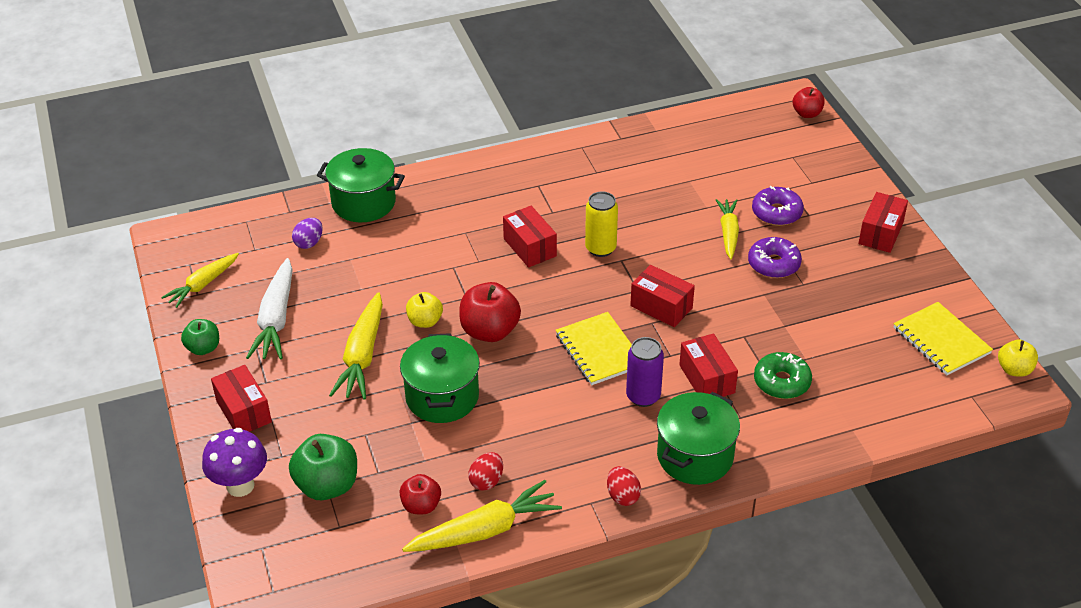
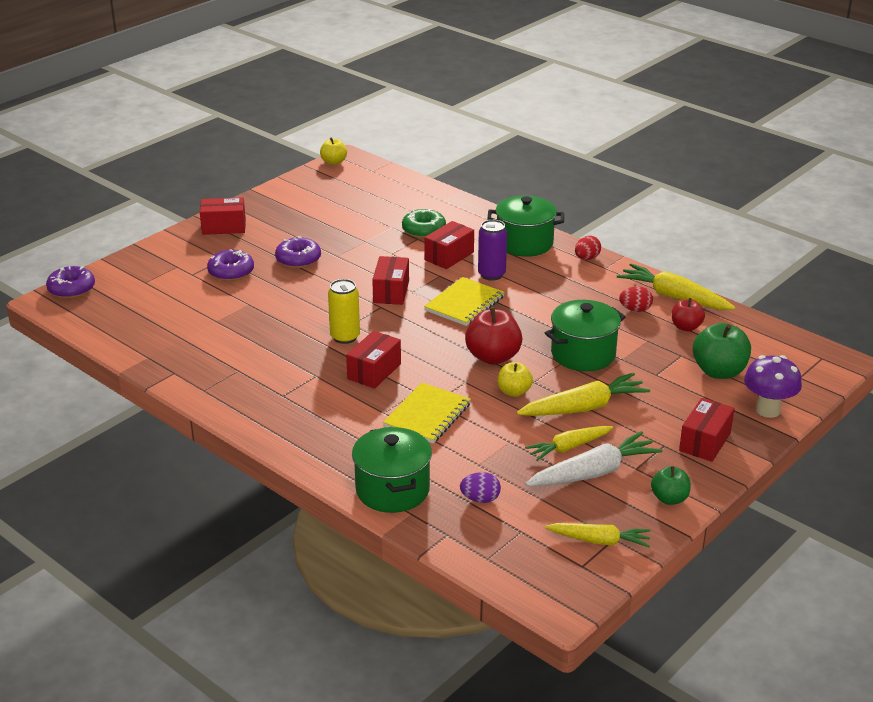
camera: 120 degrees left, 10 degrees down
yellow carrot [716,199,739,259] -> yellow carrot moved to [525,426,613,461]
red apple [793,87,825,118] -> purple donut [46,266,95,299]
yellow notebook [894,302,993,375] -> yellow notebook moved to [383,383,471,444]

